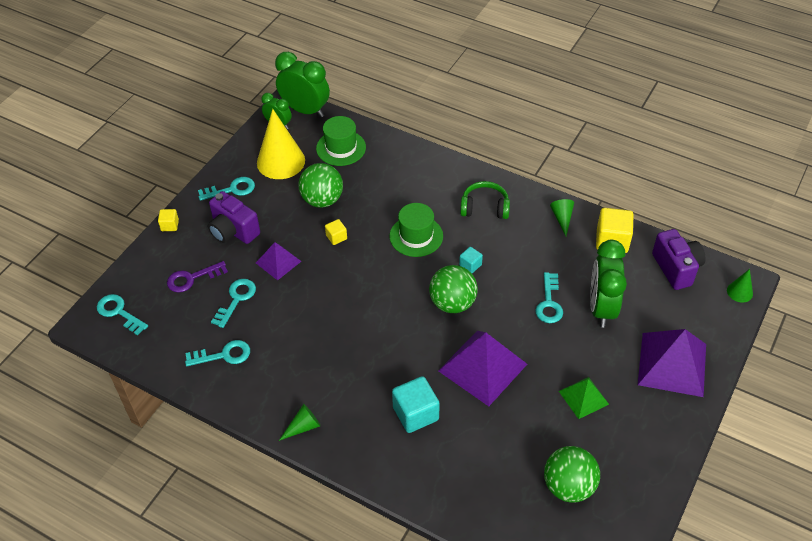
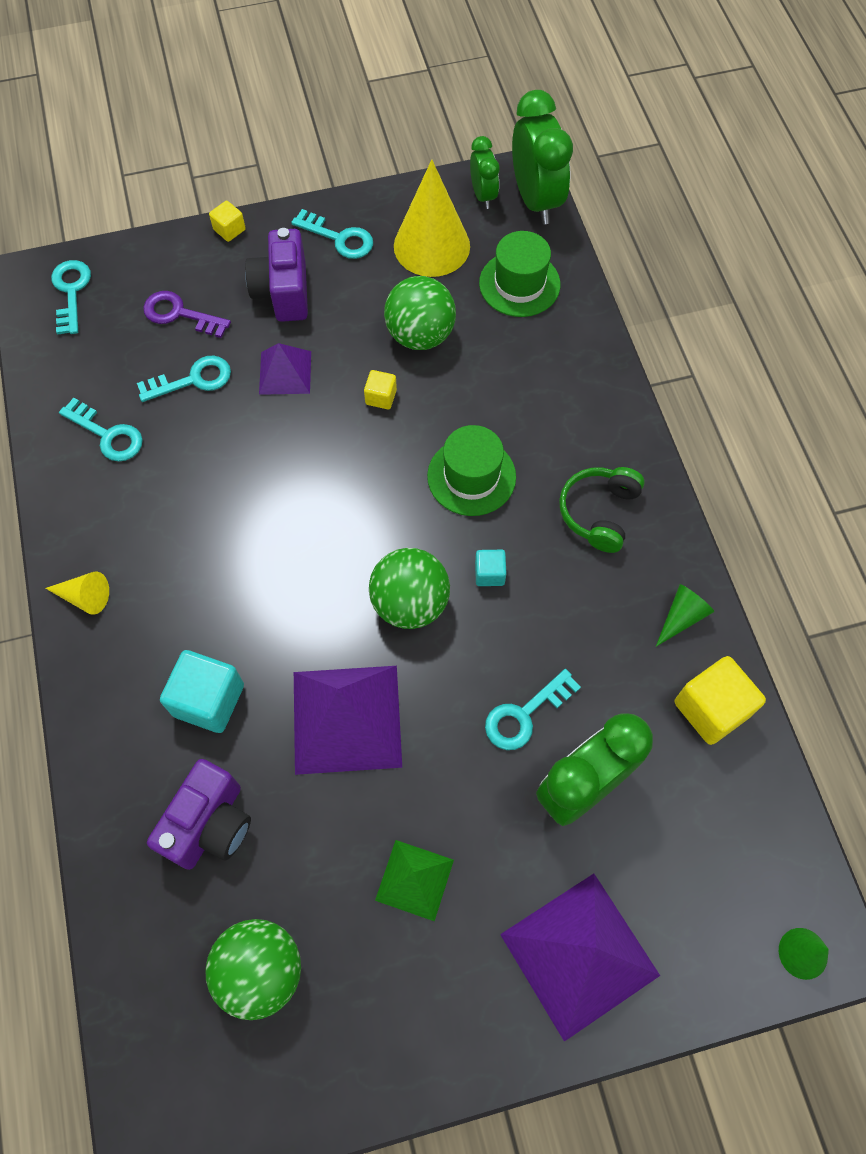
camera: 45 degrees right, 15 degrees up
green cone [279,404,321,441] -> yellow cone [45,572,109,615]
green headphones [460,181,510,219] -> green headphones turned 120 degrees counterclockwise [559,467,645,553]
purple camera [652,229,706,290] -> purple camera moved to [147,759,251,870]

